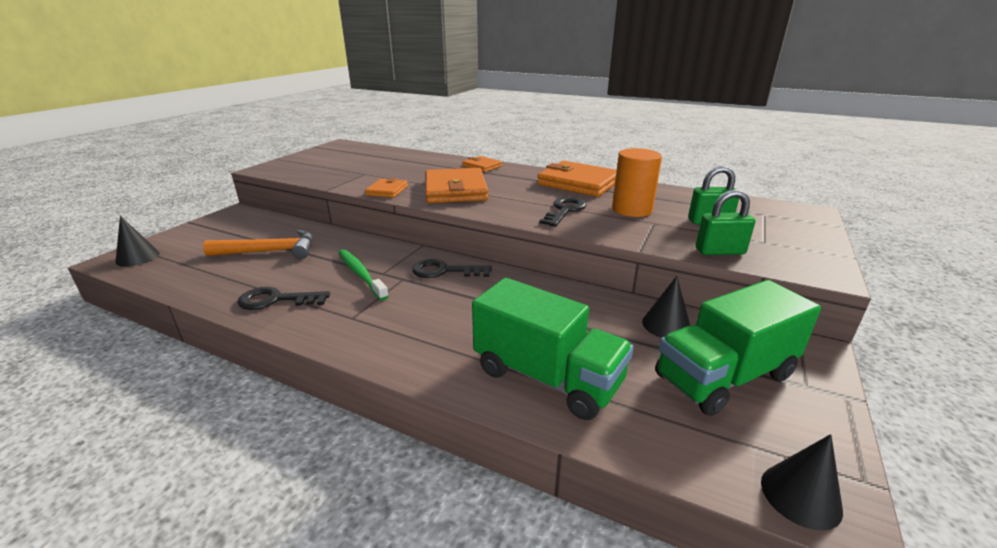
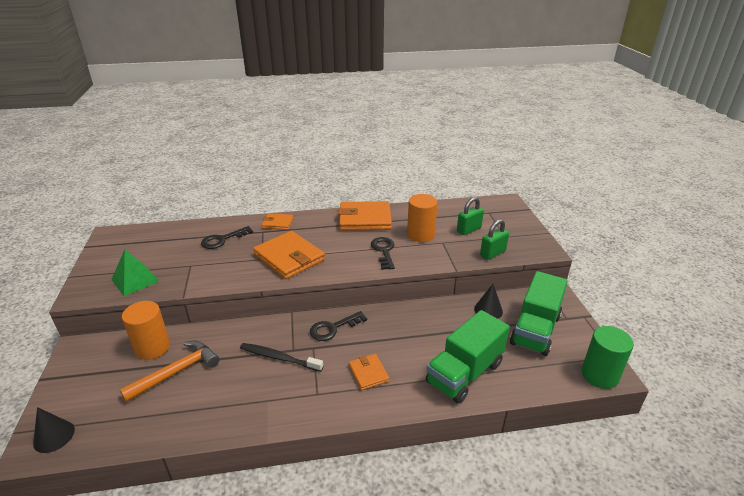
camera: 35 degrees left, 5 degrees up
black key [237,287,330,310] -> black key moved to [201,226,253,249]
green toothbrush [338,249,389,301] -> black toothbrush [240,343,323,372]
orange wallet [365,178,408,198] -> orange wallet moved to [349,354,389,390]
green truck [472,278,634,420] -> green truck turned 135 degrees clockwise [426,310,510,404]
black cone [761,434,843,531] -> green cylinder [581,326,634,389]
none -> green pyramid [111,249,159,296]
none -> orange cylinder [122,301,170,360]

